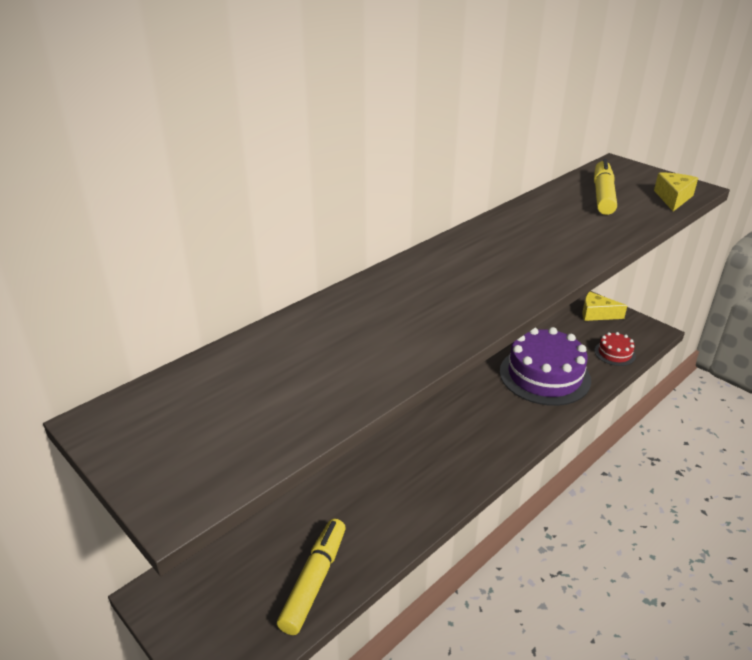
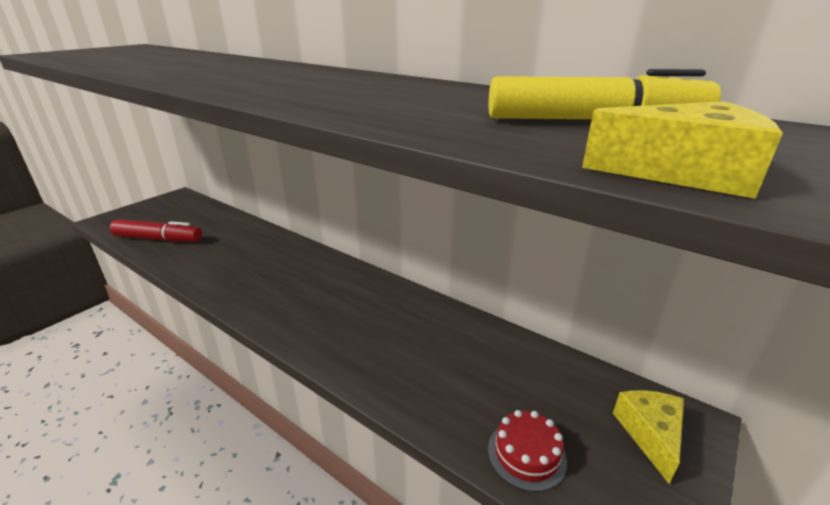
camera: 80 degrees right, 5 degrees down
yellow marker [277,519,346,635] -> red marker [110,219,202,241]
purple cake [500,327,591,406] -> none

